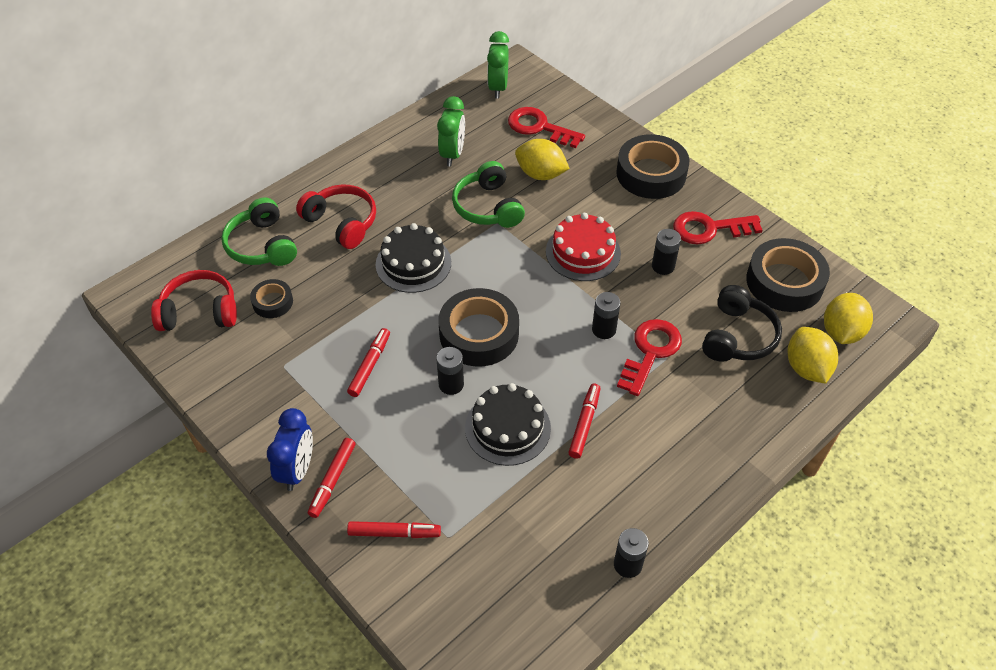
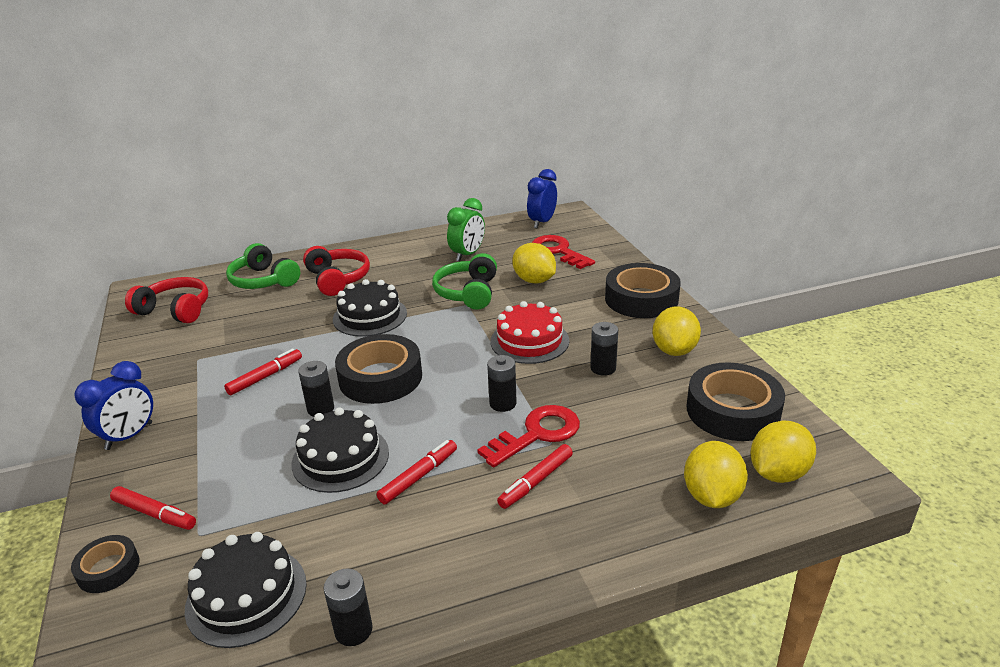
camera: 25 degrees right, 20 degrees down
green headphones [221,198,297,266] -> green headphones turned 45 degrees counterclockwise [226,243,300,289]
black tape [250,279,293,318] -> black tape moved to [71,535,139,593]
red marker [308,438,356,518] -> red marker moved to [497,444,573,509]
green clock [487,31,509,99] -> blue clock [527,169,557,228]
red key [673,211,762,245] -> yellow lemon [652,306,701,356]
black headphones [702,285,782,362] -> none
none -> black cake [185,532,307,648]

